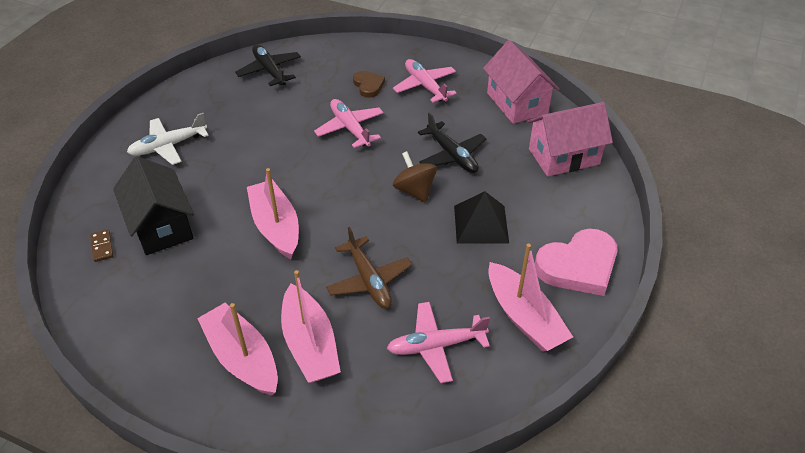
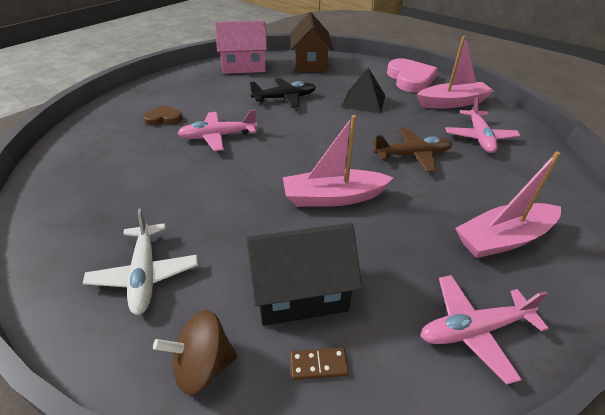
camera: 75 degrees left, 5 degrees down
black plane [235,45,301,86] -> none
pink boat [281,270,341,383] -> none
pink plane [393,59,457,103] -> pink plane moved to [420,275,549,385]
brown spinning top [393,151,437,203] -> brown spinning top moved to [153,310,237,395]
pink house [527,102,613,177] -> brown house [290,12,333,72]

